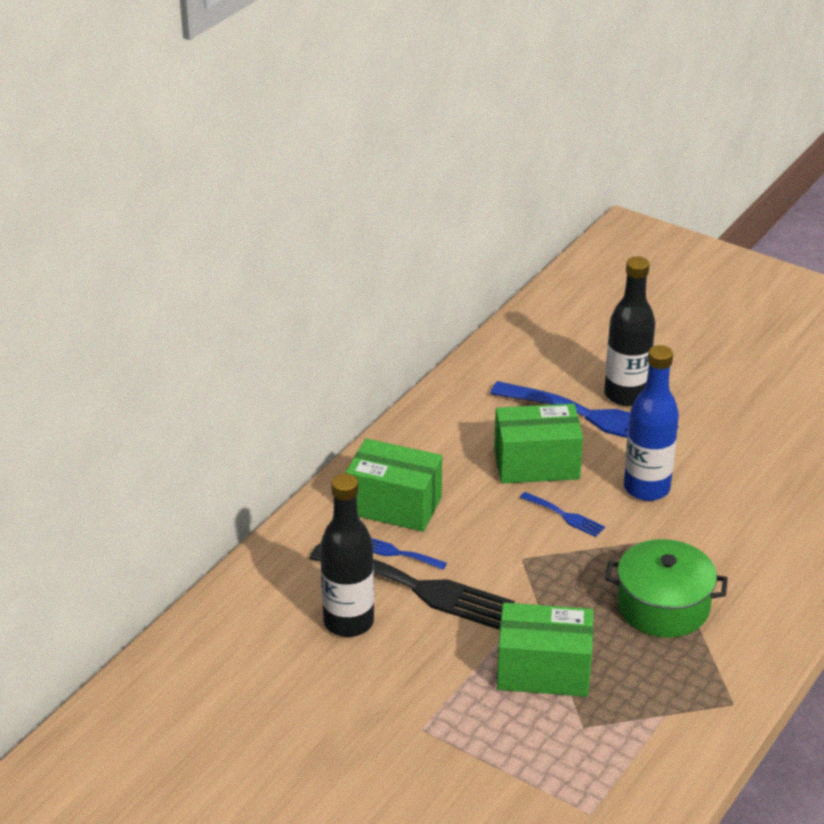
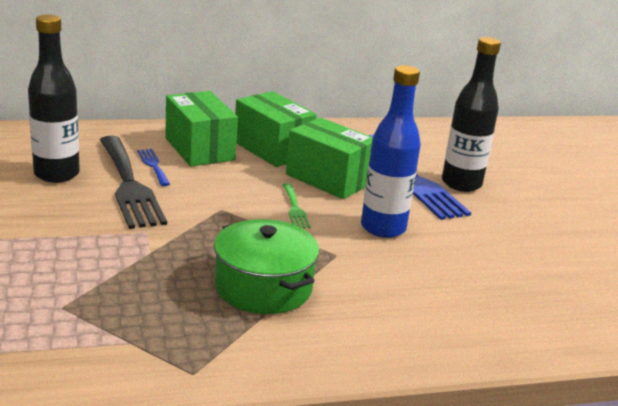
camera: 40 degrees right, 10 degrees down
green box [497,603,594,697] -> green box moved to [235,91,317,167]
blue fork [520,492,605,537] -> green fork [283,183,311,228]

